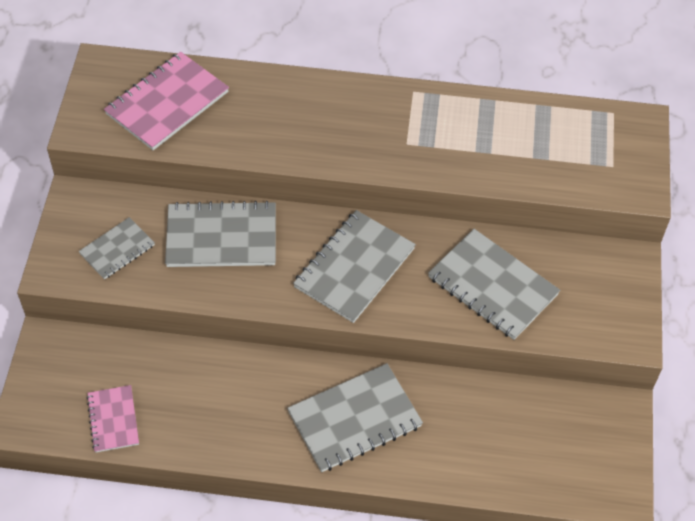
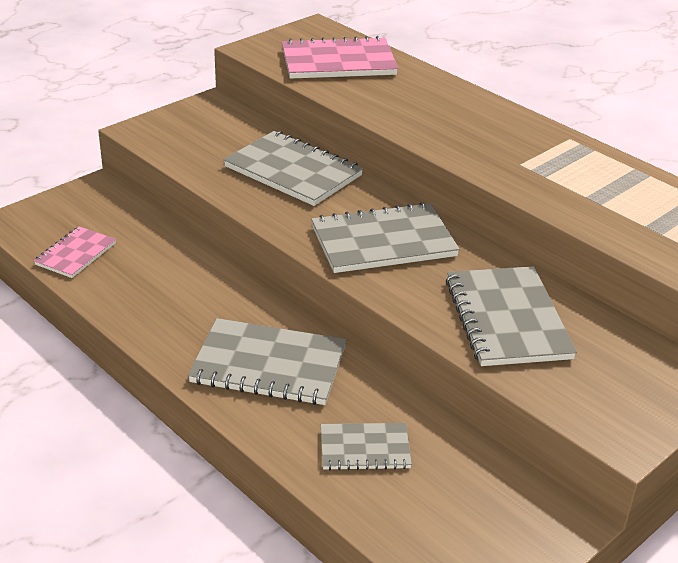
camera: 40 degrees right, 20 degrees down
grey notebook [79,217,155,280] -> grey notebook moved to [321,423,412,470]

